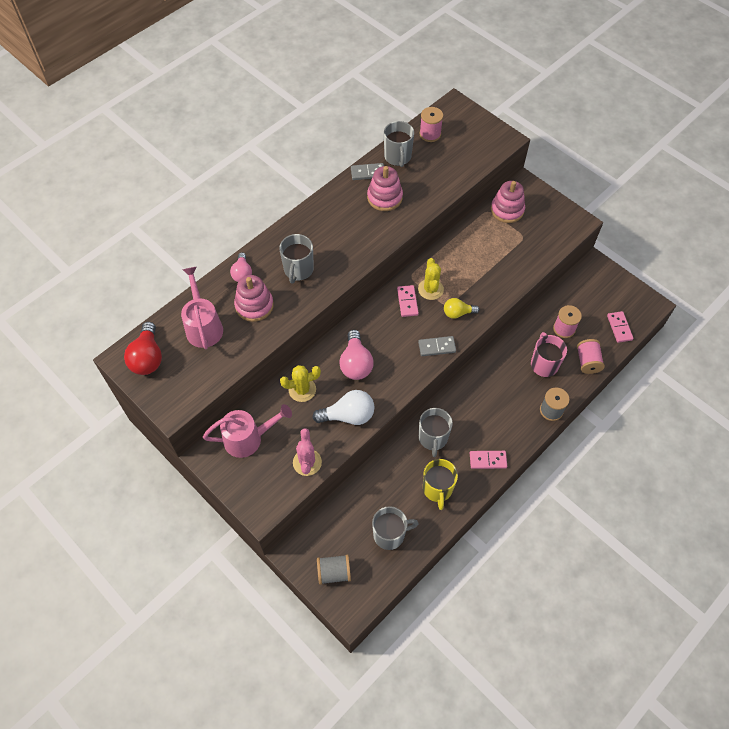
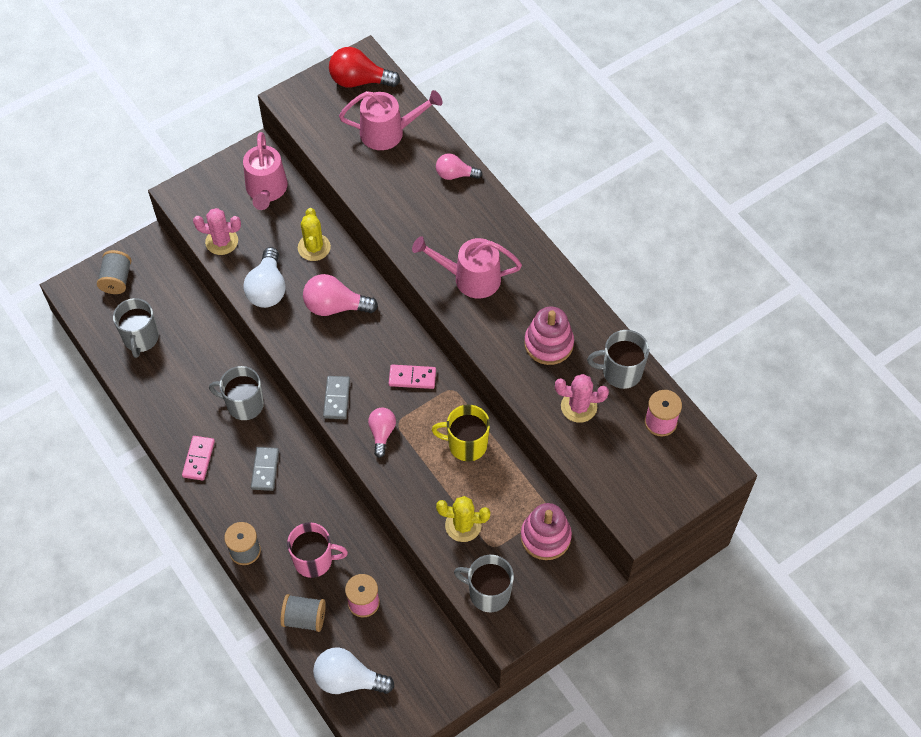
camera: 100 degrees right, 0 degrees up
pink stacking toy [234,275,274,322] -> none
grey mug [279,234,314,284] -> grey mug moved to [454,555,514,612]
grey domino [351,163,384,180] -> grey domino moved to [251,447,279,491]
yellow cactus [418,258,444,300] -> yellow cactus moved to [436,496,490,542]
yellow mug [423,459,458,510] -> yellow mug moved to [432,405,490,461]
yellow light bulb [444,298,479,319] -> pink light bulb [368,408,396,458]
pink spool [577,339,605,374] -> grey spool [281,594,326,632]
pink domino [607,311,634,343] -> white light bulb [313,647,394,694]
none -> pink watering can [412,236,522,299]
none -> pink cactus [555,374,609,423]

